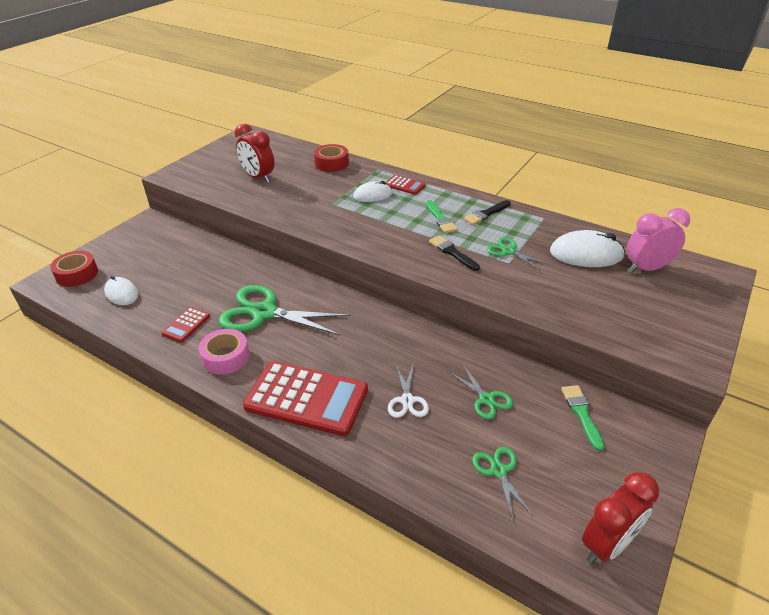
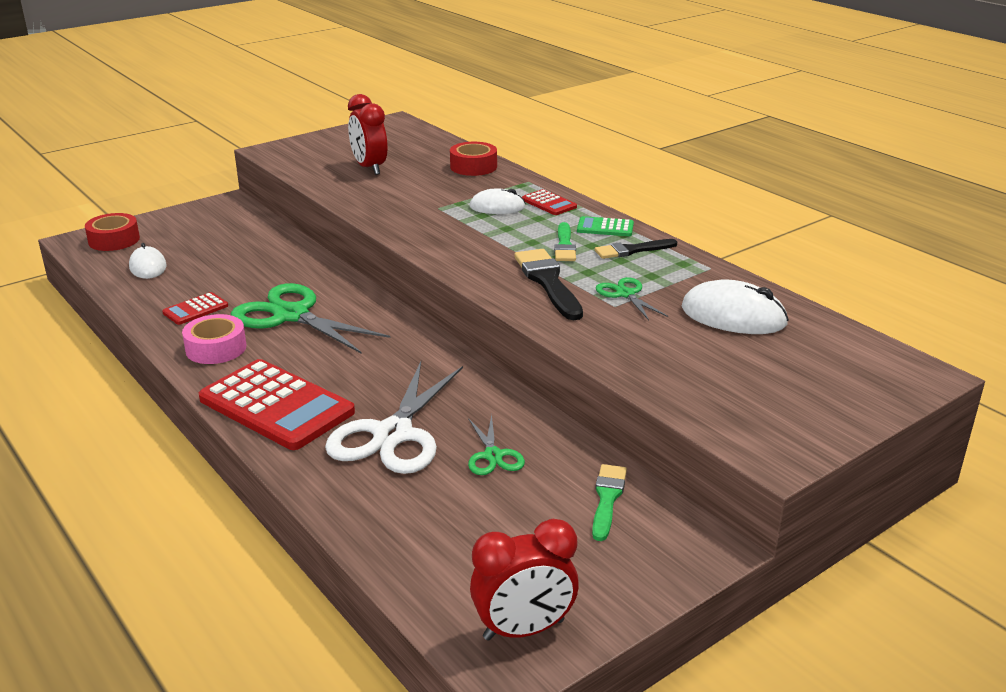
camera: 20 degrees right, 10 degrees down
white scissors [388,365,429,418] -> white scissors [325,362,463,474], size x2.02
black brush [429,235,480,271] -> black brush [514,249,583,320], size x1.56
green scissors [472,447,533,519] -> none
pink clock [627,208,690,273] -> none
none -> green calculator [577,216,634,236]

